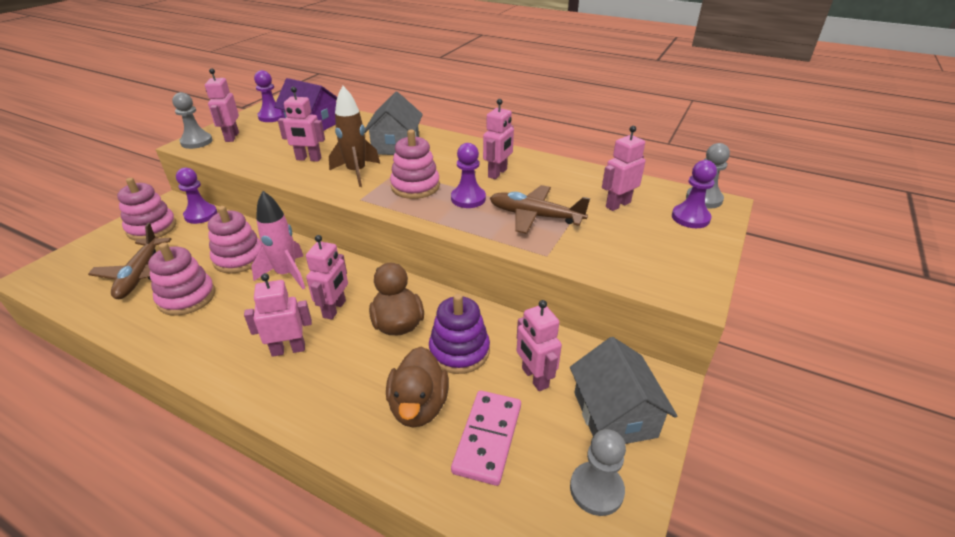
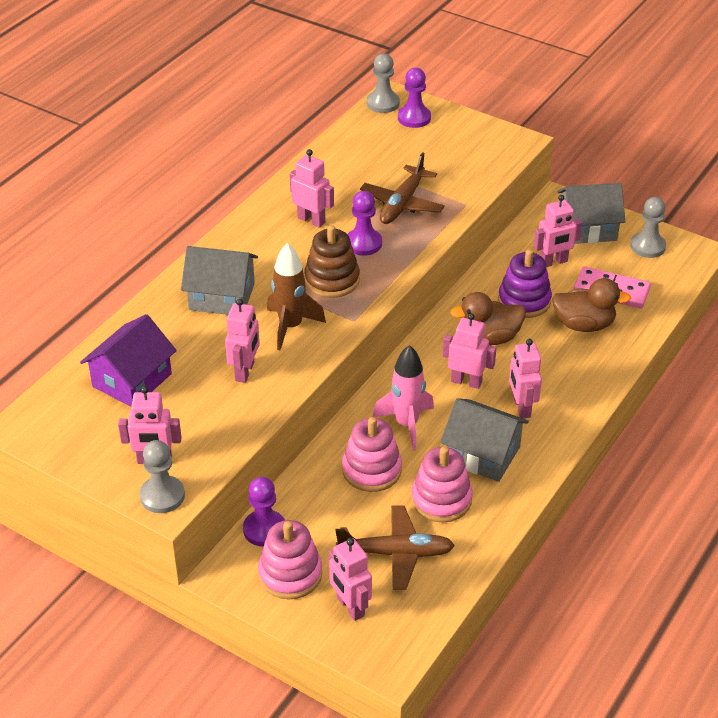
camera: 85 degrees left, 5 degrees up
purple pawn [254,70,282,122] -> none
pink stacking toy [390,130,440,199] -> brown stacking toy [304,225,360,298]
pink robot [602,126,645,211] -> pink robot moved to [329,538,372,621]
none -> grey house [440,398,529,482]

